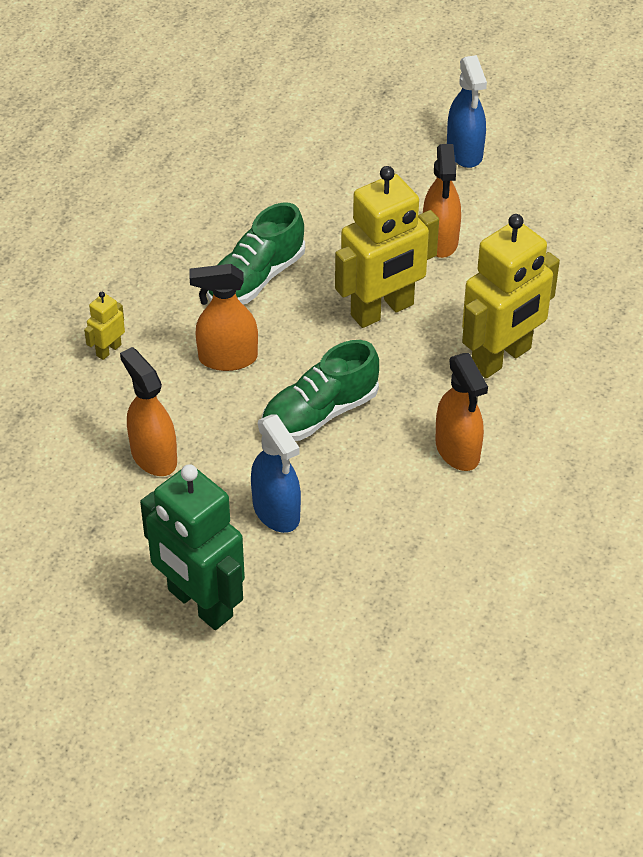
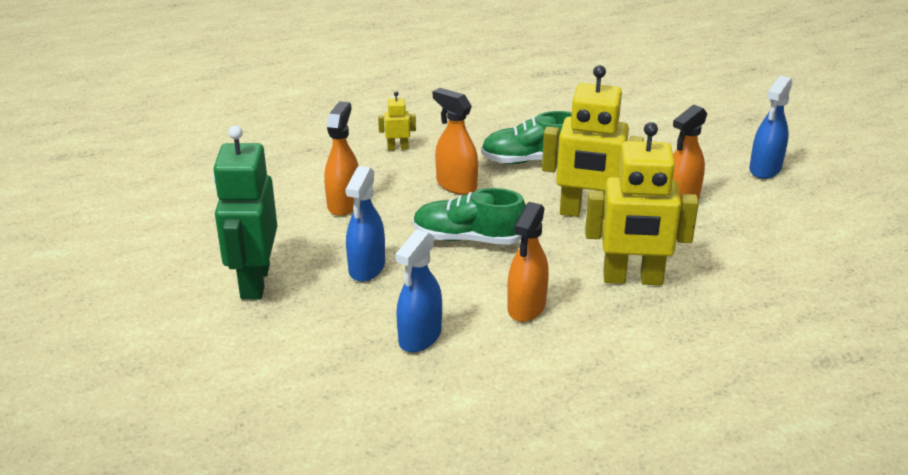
camera: 45 degrees right, 15 degrees down
none -> blue spray bottle [395,229,442,352]

